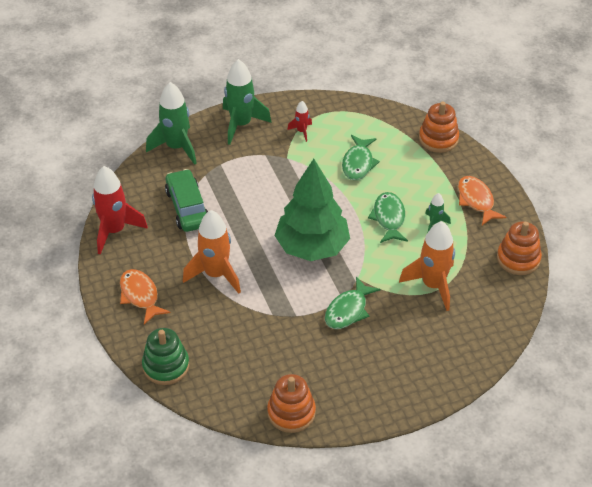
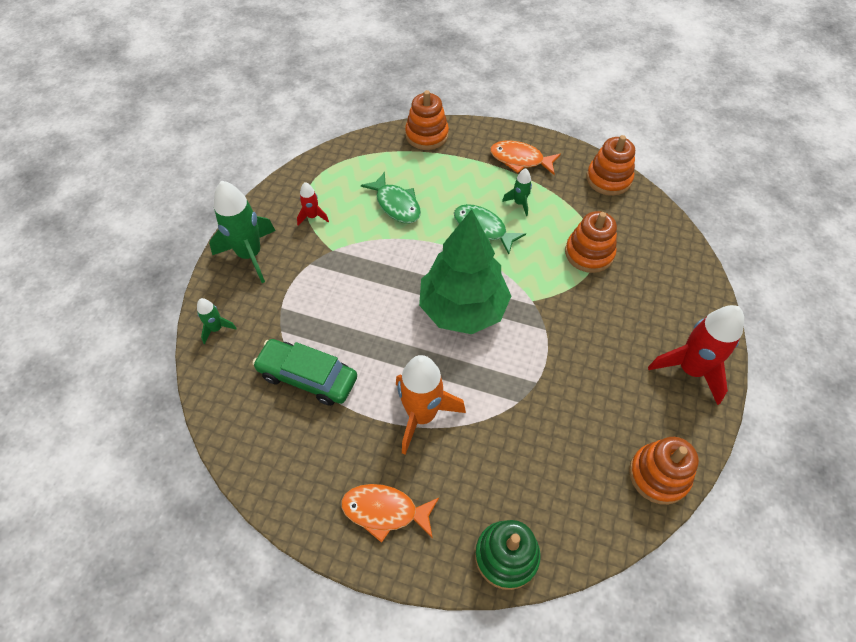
camera: 50 degrees left, 10 degrees up
red rocket [92,166,148,255] -> red rocket moved to [648,305,744,405]
green rocket [146,82,197,165] -> green rocket [197,298,237,344], size x0.49
green fish [325,277,380,329] -> none
orange rocket [399,221,455,311] -> orange stacking toy [565,211,617,273]

